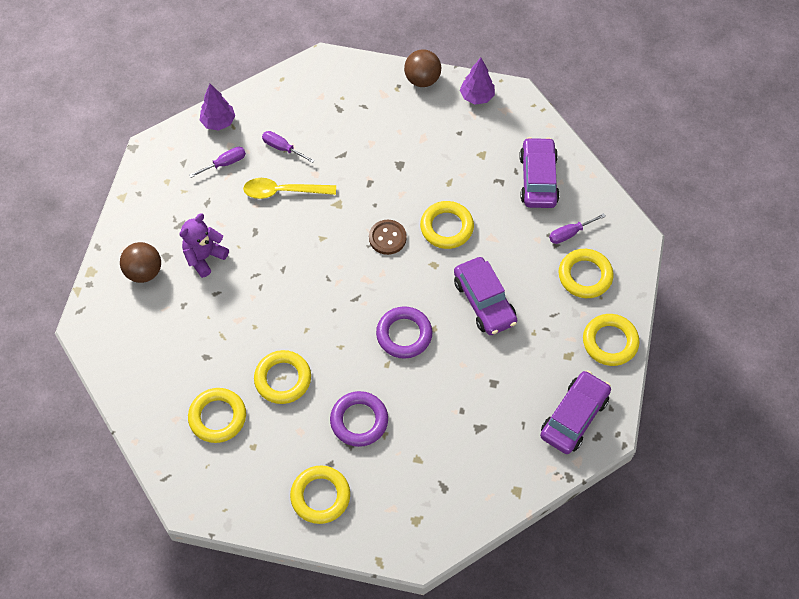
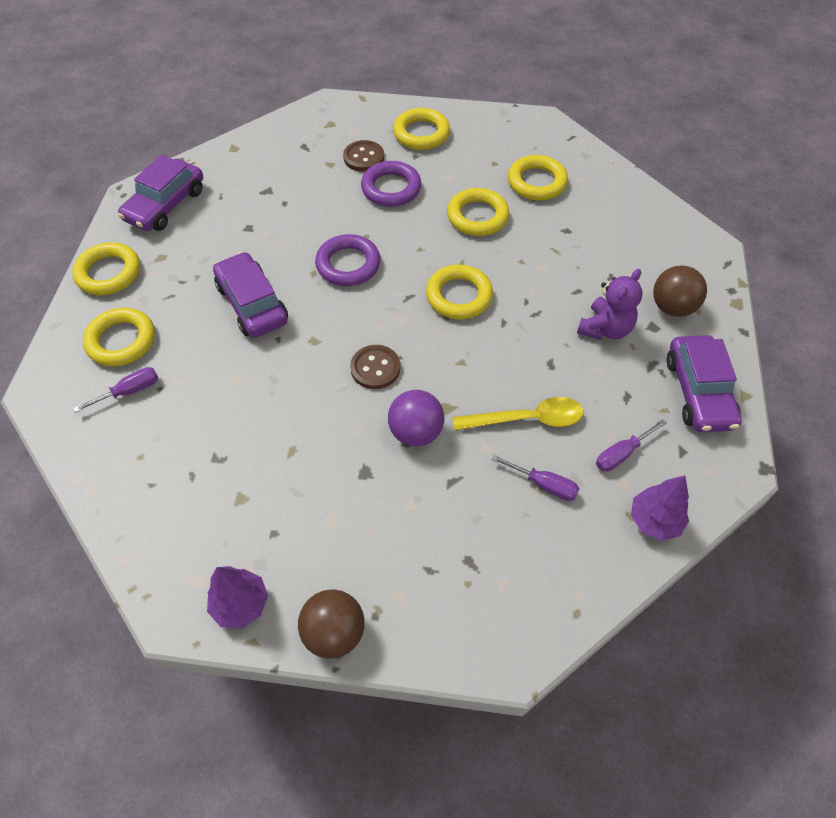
camera: 175 degrees right, 5 degrees down
yellow ring [420,201,474,249] -> yellow ring moved to [426,265,493,319]
purple car [519,137,560,208] -> purple car moved to [666,335,742,432]
none -> brown button [343,140,384,172]
none -> purple ball [388,390,445,446]

